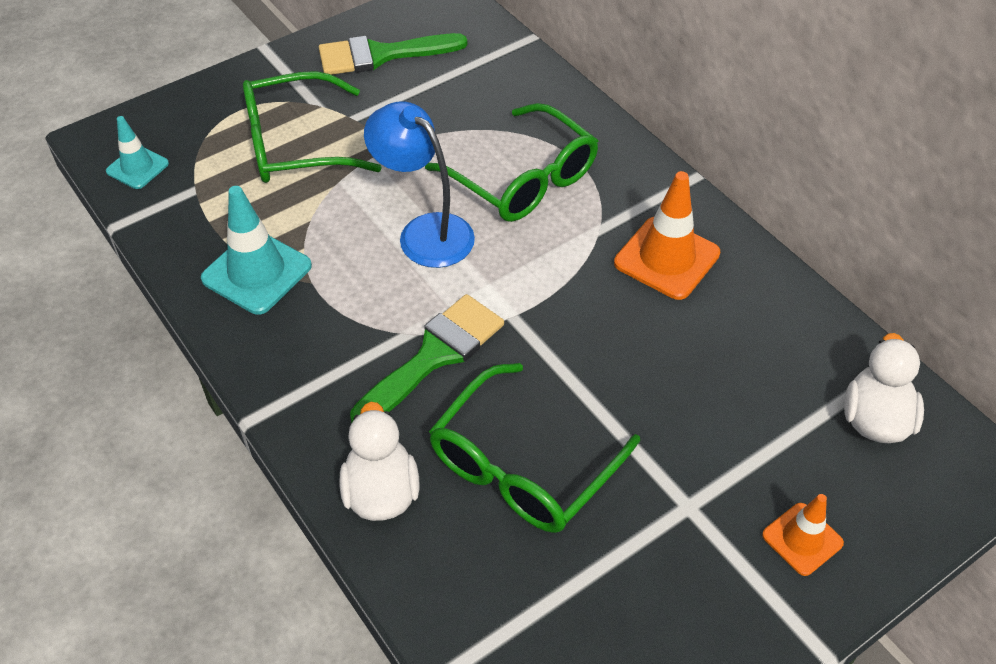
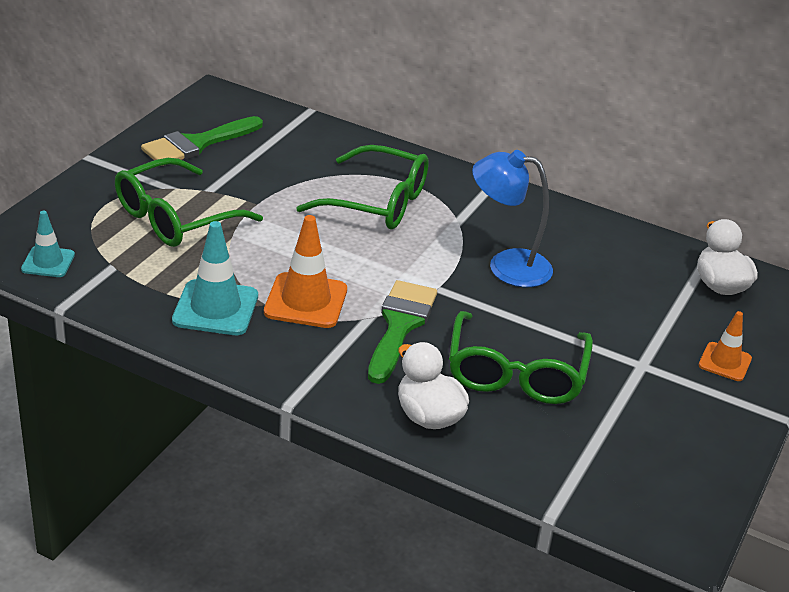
camera: 30 degrees left, 15 degrees down
blue lamp [364,101,475,268] -> blue lamp moved to [472,150,553,287]
orange traffic cone [614,171,720,300] -> orange traffic cone moved to [264,215,347,328]

